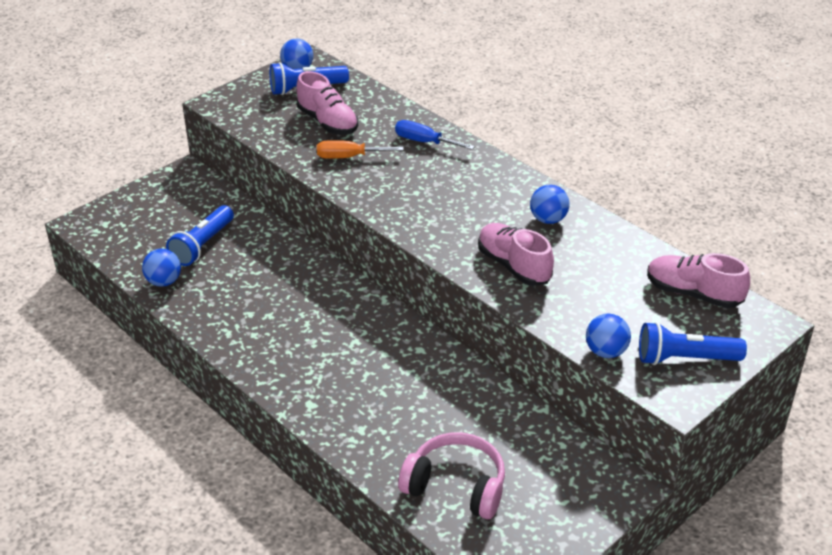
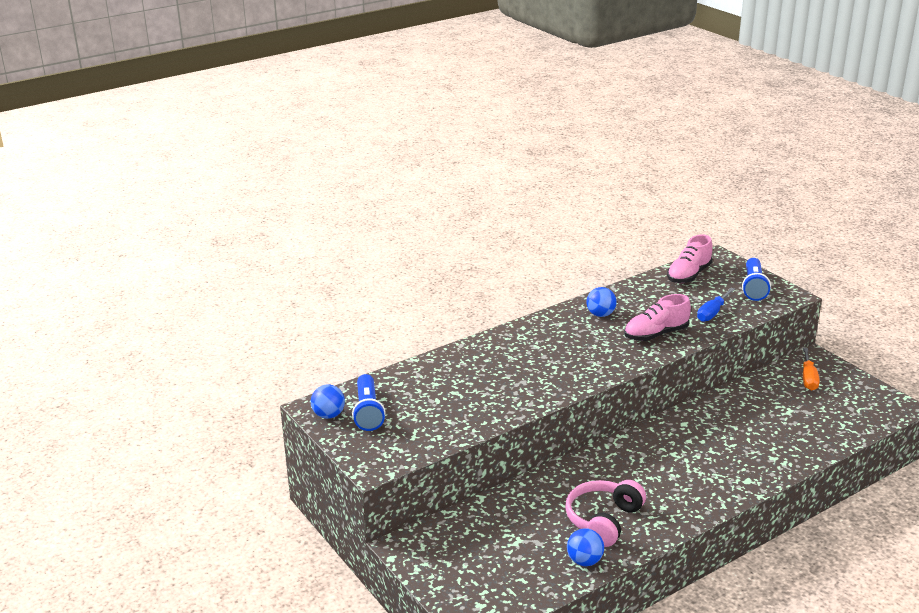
camera: 80 degrees left, 10 degrees down
blue flashlight [166,205,234,266] -> none
pink shoe [296,71,358,135] -> none
orange screwdriver [317,140,404,159] -> orange screwdriver moved to [803,348,820,391]
blue screwdriver [395,120,475,150] -> blue screwdriver moved to [697,288,735,322]
pink headphones [398,432,505,519] -> pink headphones moved to [565,480,646,547]
blue ball [586,314,631,358] -> none

